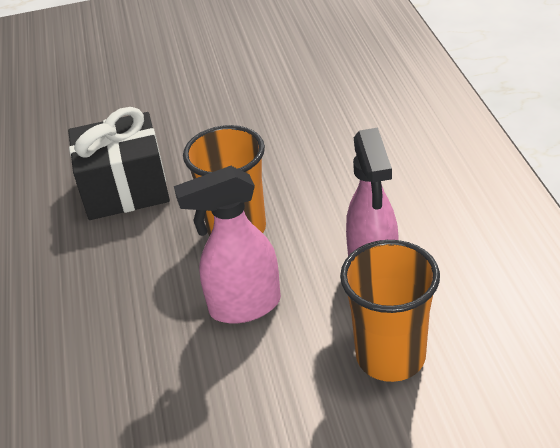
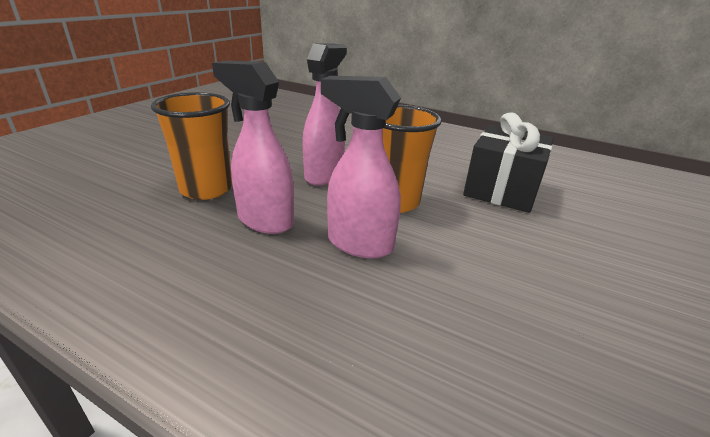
camera: 125 degrees right, 10 degrees down
none -> pink spray bottle [321,76,401,258]

